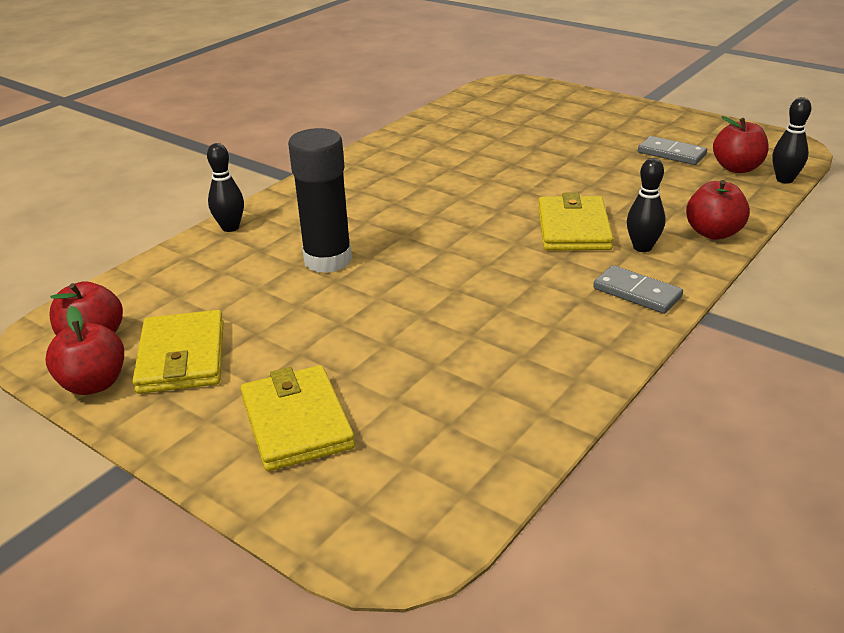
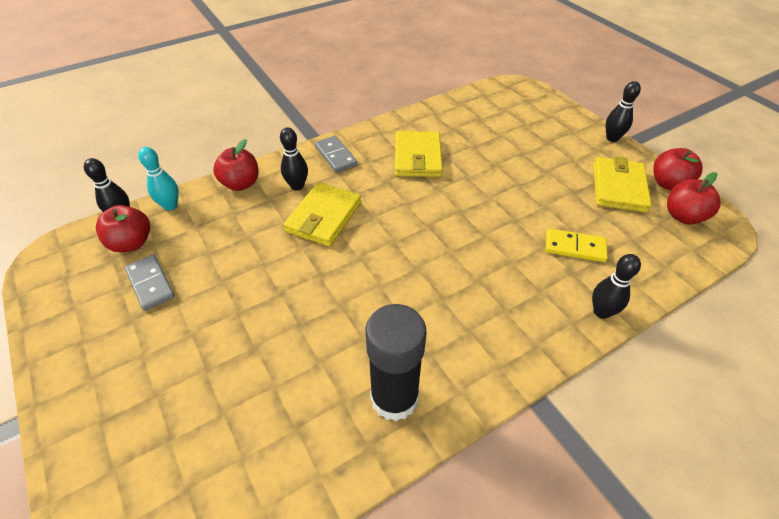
camera: 160 degrees left, 15 degrees up
yellow wallet [241,365,355,471] -> yellow wallet moved to [395,131,443,177]
black glue stick [288,128,352,273] -> black glue stick moved to [365,304,427,421]
none -> turquoise bowling pin [138,147,179,211]
none -> yellow domino [545,228,608,262]
none -> black bowling pin [606,81,641,142]

